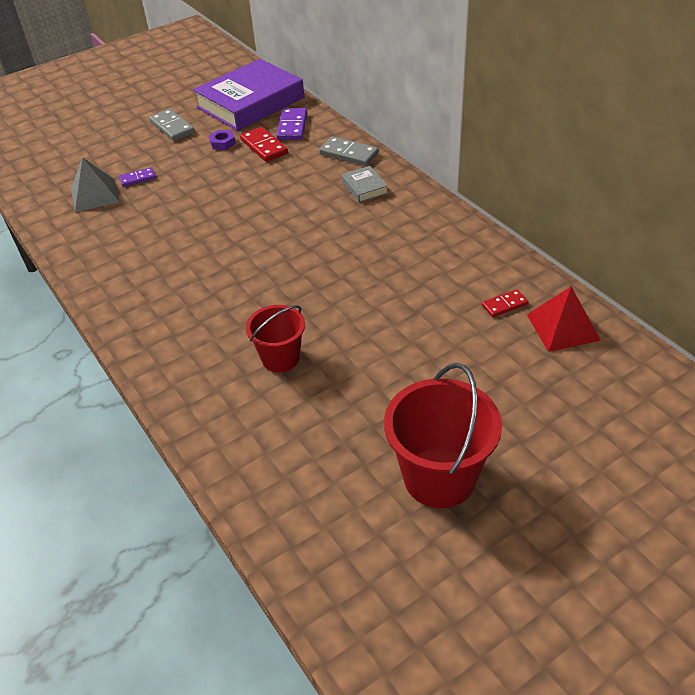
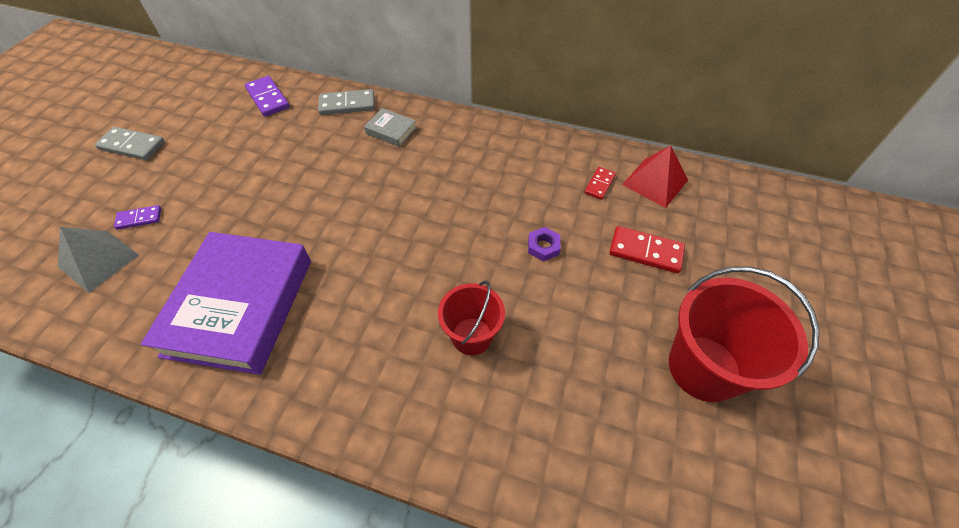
camera: 40 degrees left, 10 degrees up
purple domino [119,167,156,187] -> purple domino turned 45 degrees clockwise [114,205,161,230]
purple book [193,59,304,131] -> purple book moved to [141,232,311,375]
purple nut [209,130,236,150] -> purple nut moved to [528,227,561,261]
red domino [240,127,288,162] -> red domino moved to [609,226,685,273]

